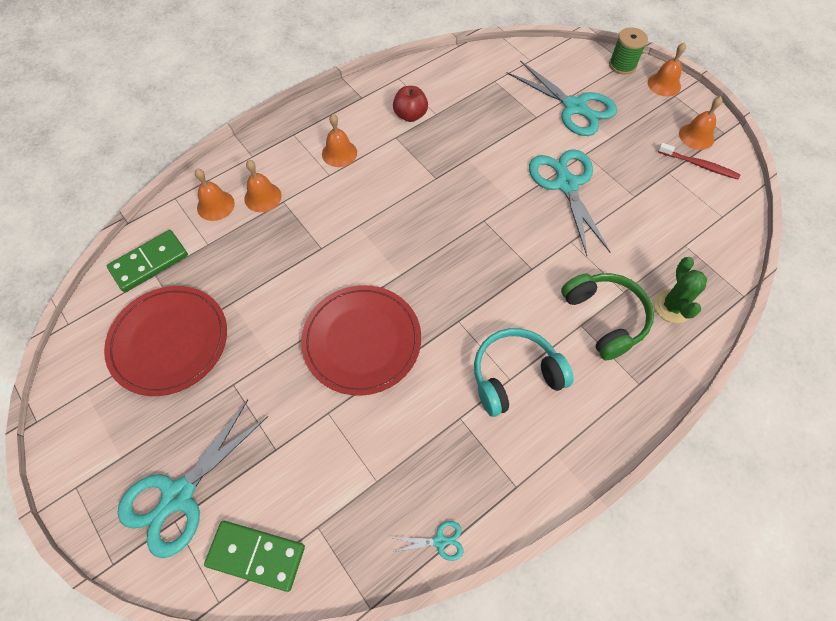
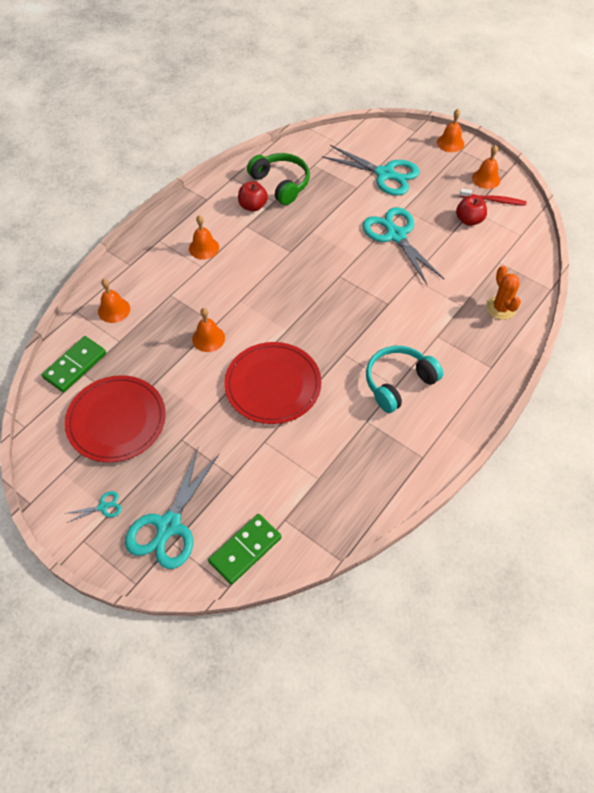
camera: 15 degrees left, 5 degrees down
green domino [204,521,305,592] -> green domino turned 45 degrees counterclockwise [208,514,282,585]
orange bell [244,160,282,212] -> orange bell moved to [192,308,225,352]
turquoise scissors [393,521,464,561] -> turquoise scissors moved to [67,491,122,523]
green headphones [561,273,654,360] -> green headphones moved to [247,153,310,205]
green spool [609,27,648,75] -> none
green cactus [654,257,707,323] -> orange cactus [486,266,521,320]
none -> red apple [456,195,487,226]

